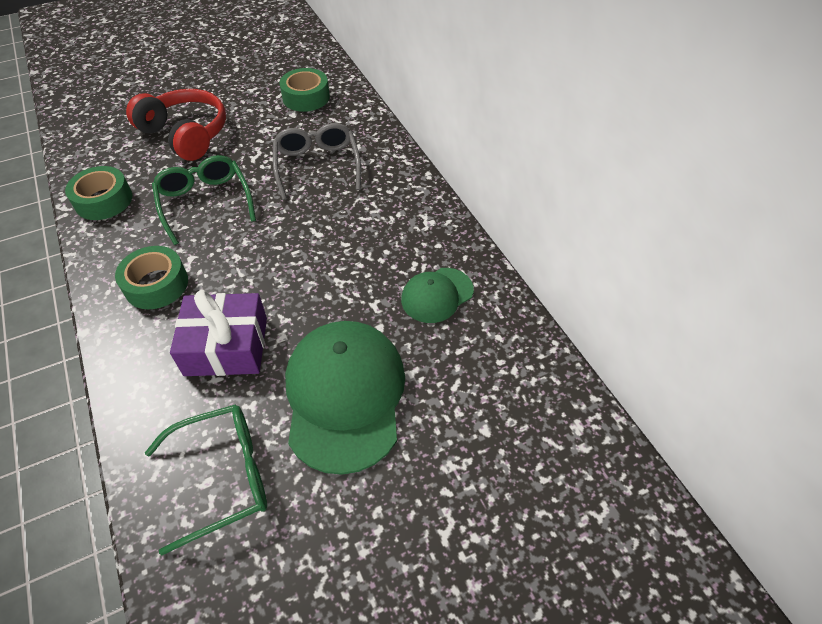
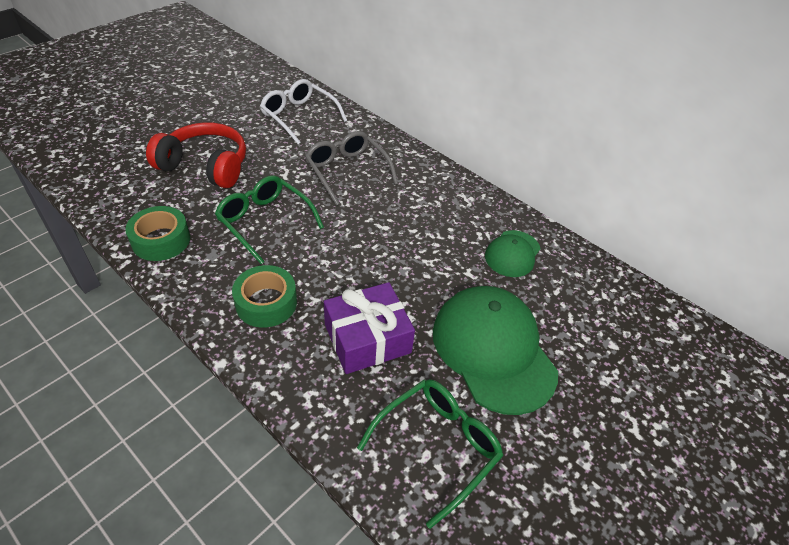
camera: 25 degrees left, 5 degrees down
green tape [279,68,330,112] -> white glasses [260,79,347,145]

